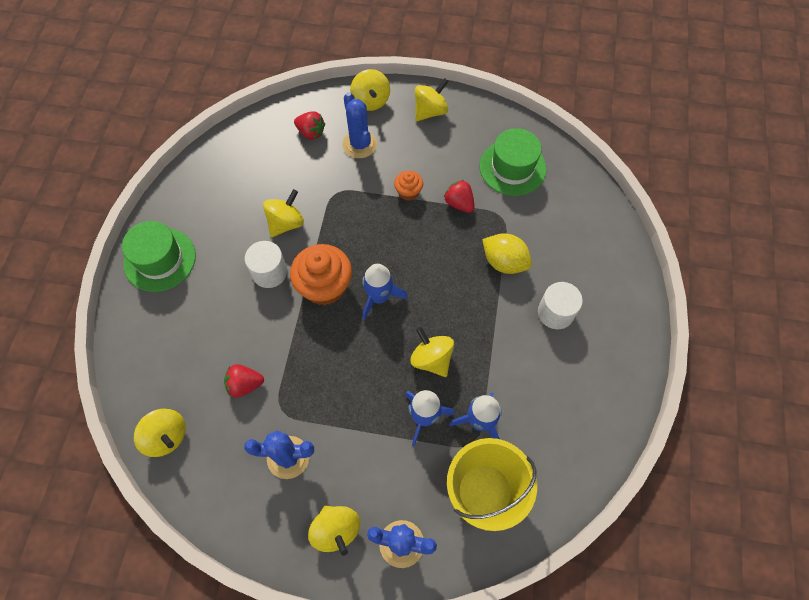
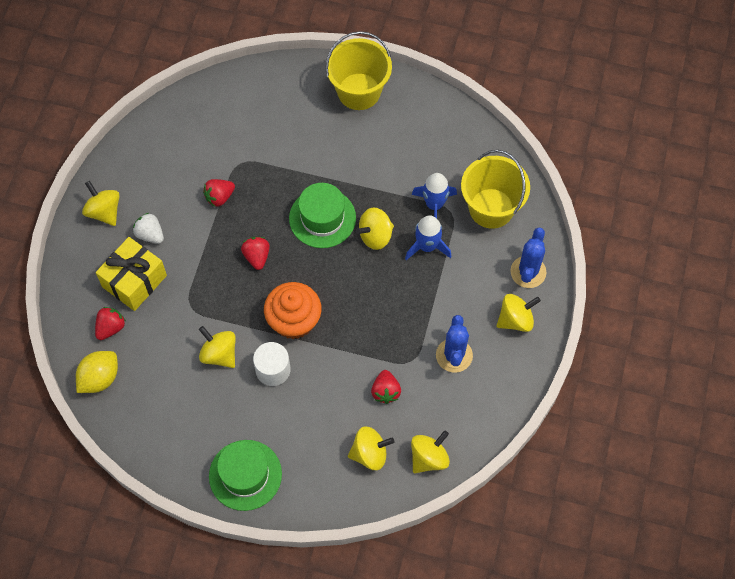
camera: 85 degrees left, 0 degrees up
blue cactus [343,92,377,158] -> yellow gift [96,237,167,311]
yellow spinning top [350,69,390,111] -> yellow spinning top moved to [348,426,394,470]
blue rocket [362,264,408,320] -> none
orange cupcake [394,171,423,201] -> none
green hat [480,128,546,196] -> green hat moved to [289,183,356,248]
yellow lemon [482,233,532,274] -> yellow lemon moved to [76,351,118,393]
white cylinder [538,282,583,329] -> none
none -> white strawberry [133,213,164,244]
none -> red strawberry [241,237,270,270]
none -> yellow bucket [325,31,392,110]

